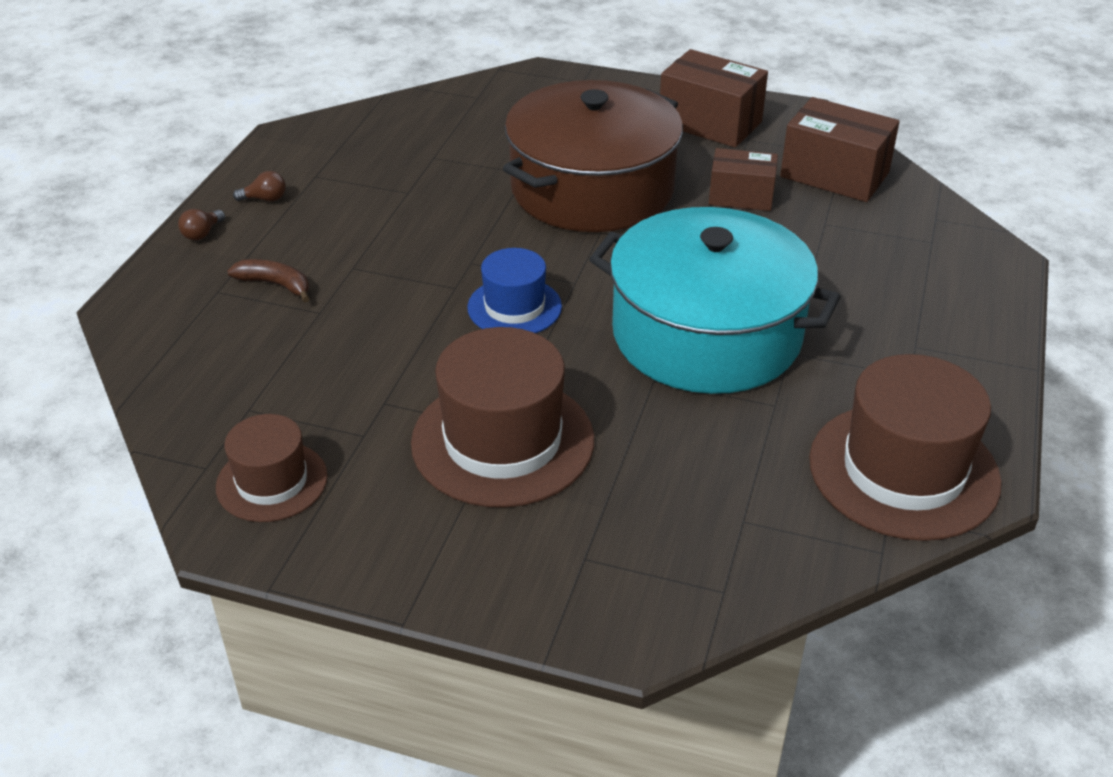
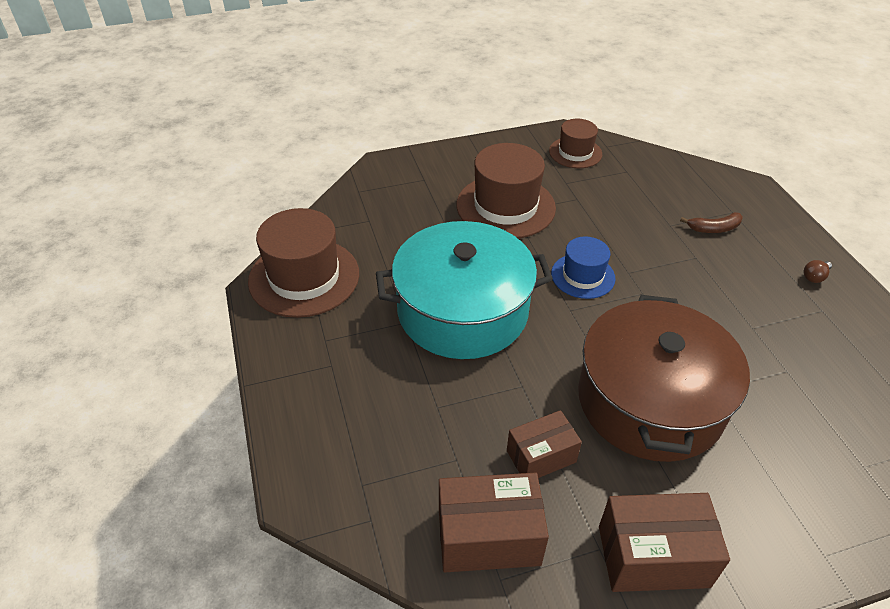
camera: 145 degrees right, 5 degrees up
brown light bulb [178,209,225,240] -> none

